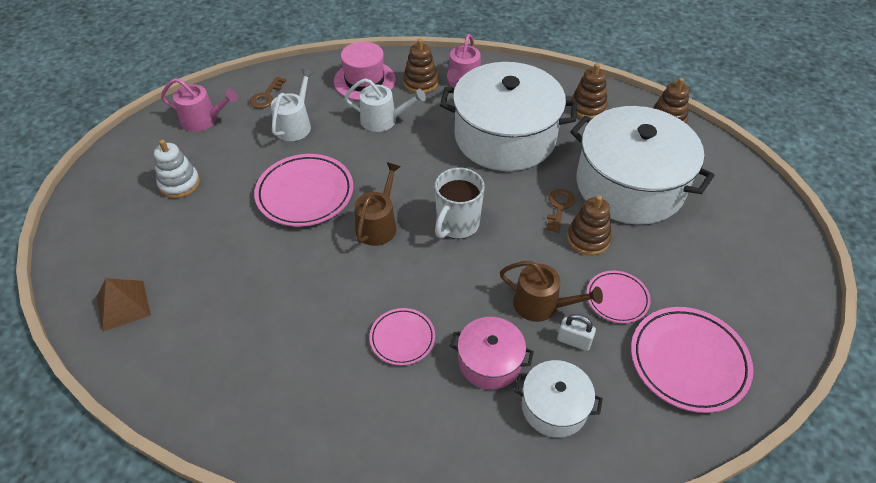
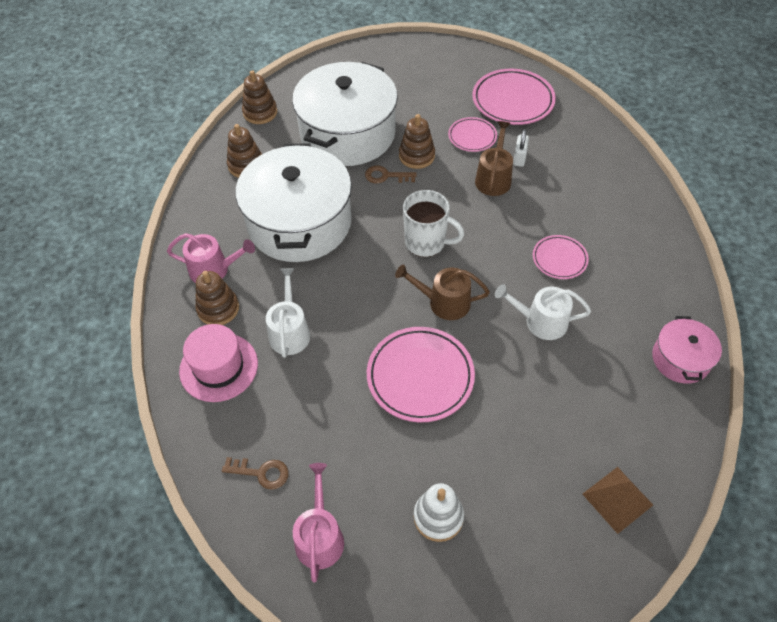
camera: 100 degrees left, 5 degrees up
white watering can [271,69,314,141] -> white watering can moved to [495,284,591,340]
pink pot [450,317,534,389] -> pink pot moved to [652,316,722,384]
white pot [514,360,603,437] -> none

